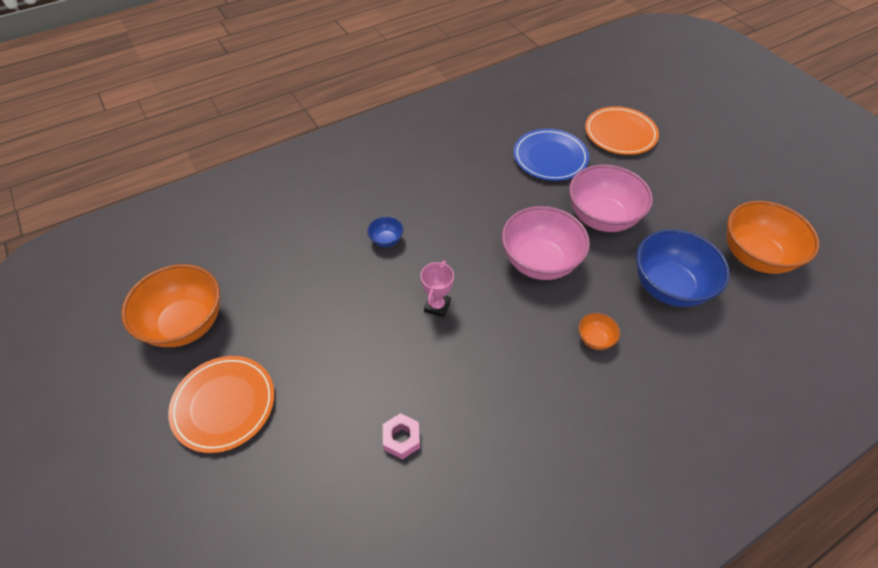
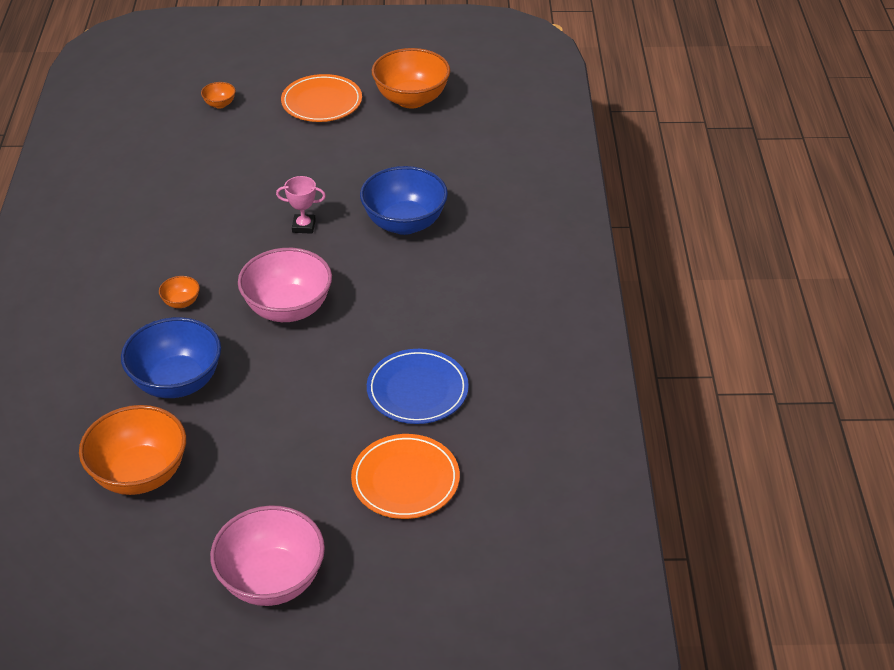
camera: 120 degrees right, 10 degrees down
blue bowl [367,216,404,247] -> blue bowl [360,166,448,235], size x2.28
pink nut [383,413,420,459] -> none
pink trophy [421,261,454,318] -> pink trophy turned 45 degrees counterclockwise [276,176,326,234]
pink bowl [569,165,653,232] -> pink bowl moved to [210,505,325,606]
none -> orange bowl [201,82,236,109]

